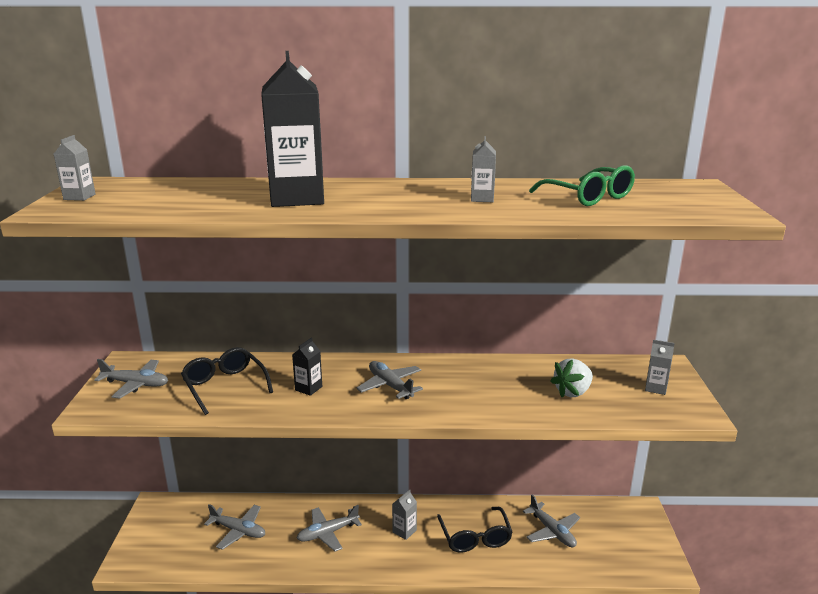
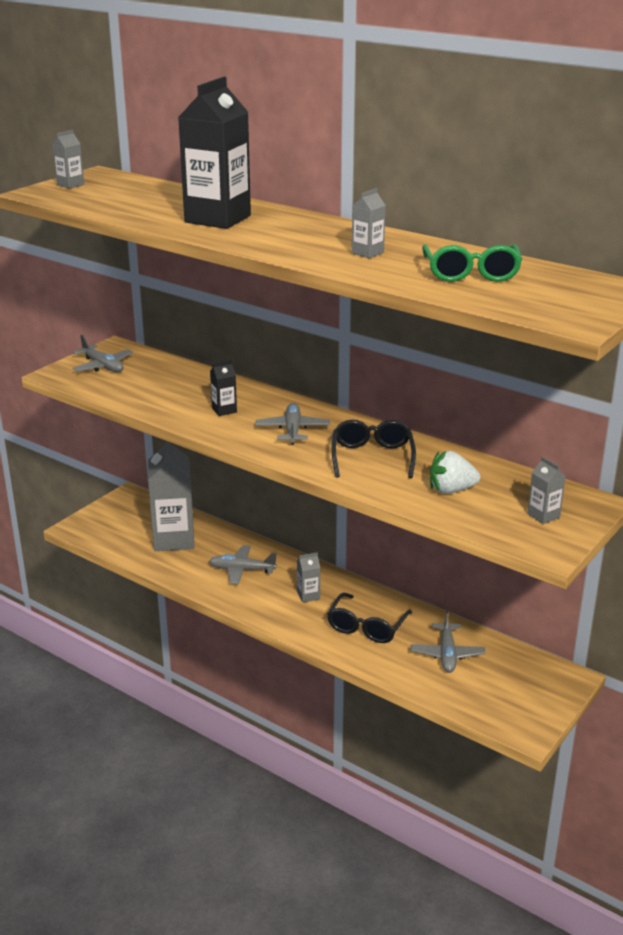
camera: 35 degrees right, 5 degrees up
black glasses [181,347,273,415] -> black glasses moved to [331,420,416,478]
grey plane [204,504,265,550] -> grey carton [148,441,194,551]

